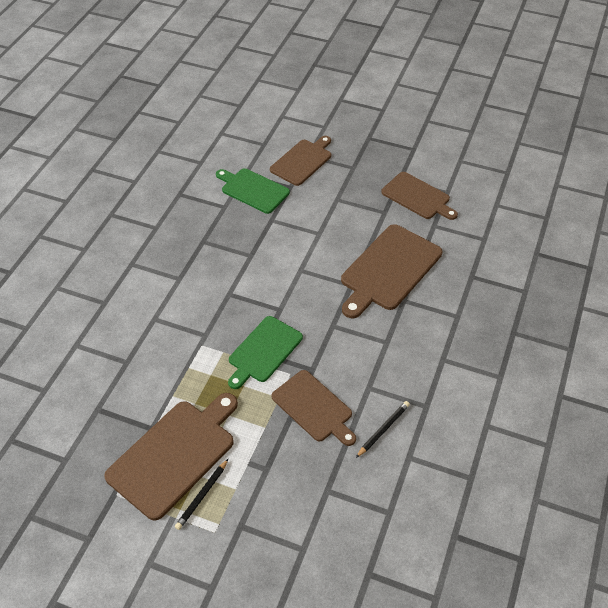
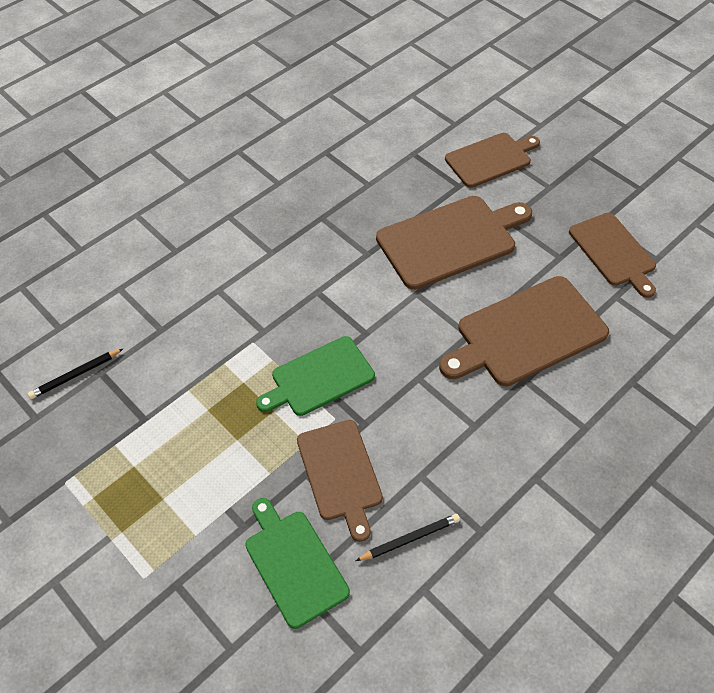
camera: 25 degrees right, 5 degrees up
brown cutting board [104,393,238,521] -> brown cutting board moved to [376,196,532,290]
black pencil [175,459,228,530] -> black pencil moved to [28,348,124,399]
green cutting board [216,168,290,214] -> green cutting board moved to [245,498,350,629]

